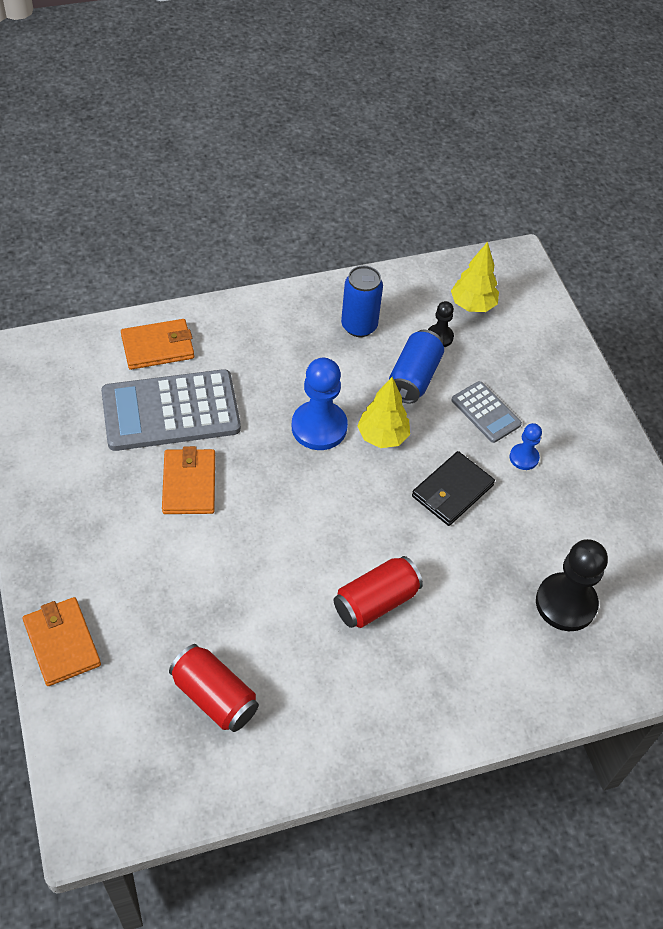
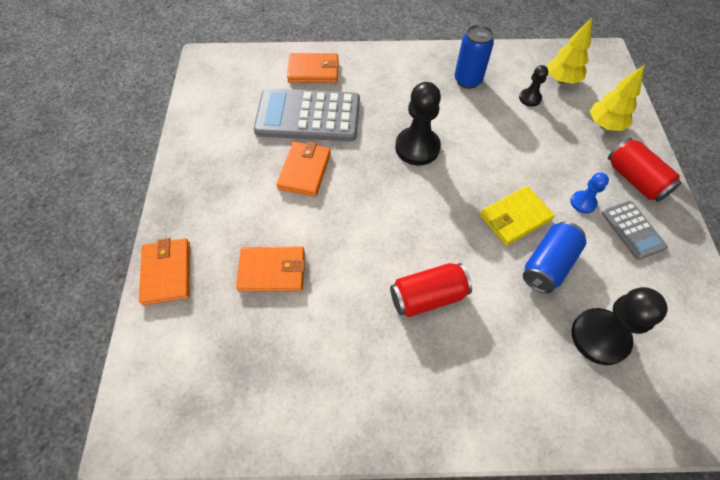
camera: 20 degrees right, 5 degrees up
red can [169,644,259,732] -> red can moved to [608,138,682,202]
blue pawn [292,358,348,450] -> black pawn [395,82,441,165]
yellow tree [357,377,410,448] -> yellow tree moved to [590,65,644,131]
blue can [389,330,444,403] -> blue can moved to [523,221,586,293]
black wallet [412,451,495,526] -> yellow wallet [480,186,555,246]
grey calculator [451,381,522,443] -> grey calculator moved to [602,201,668,260]
none -> orange wallet [236,247,305,292]

